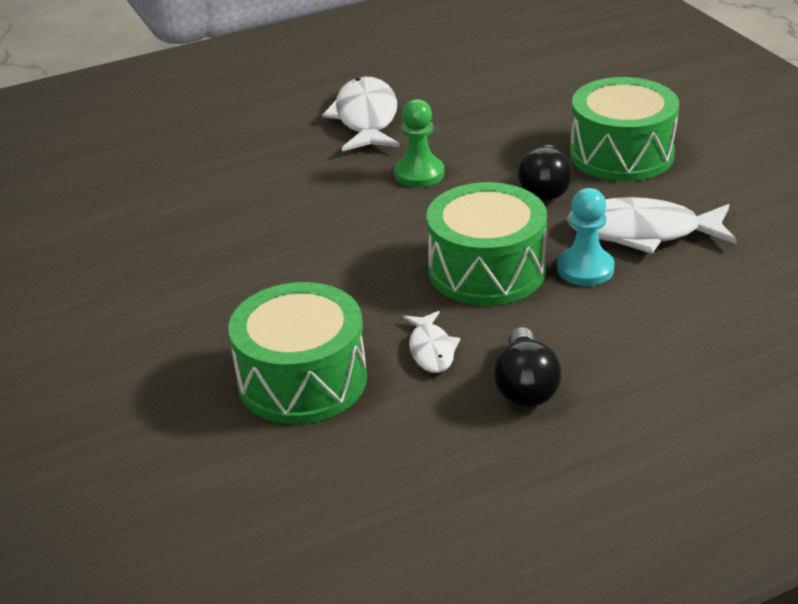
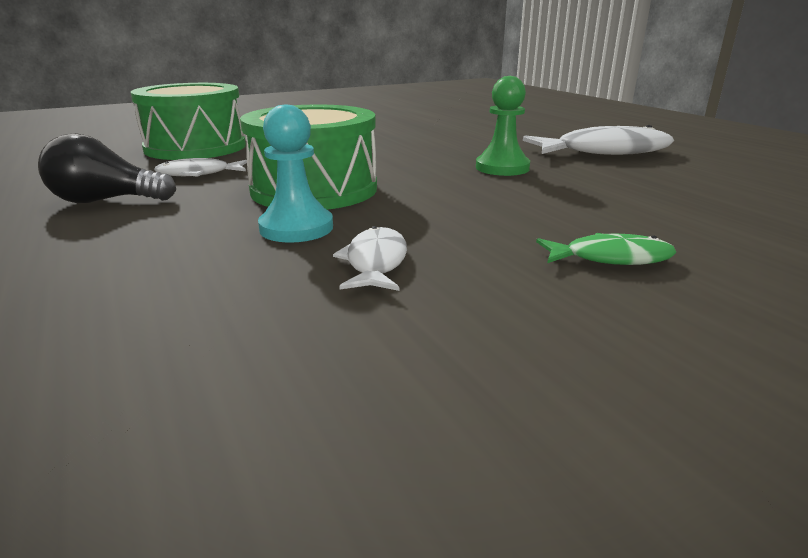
camera: 85 degrees right, 10 degrees down
black light bulb [518,145,573,201] -> none
white fish [567,197,737,254] -> white fish [333,226,407,291], size x0.53
green drum [570,77,679,181] -> green fish [536,233,676,265]

